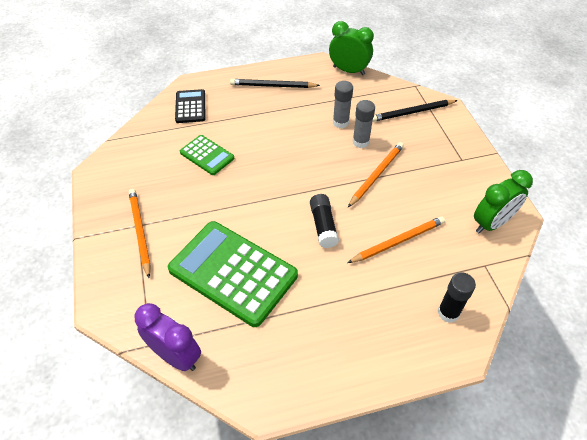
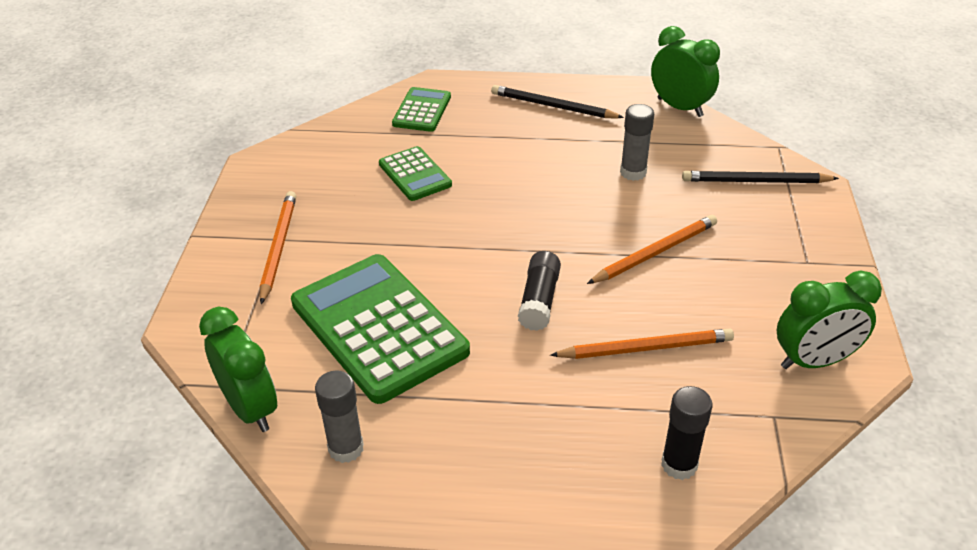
camera: 20 degrees right, 10 degrees down
purple clock [135,303,201,371] -> green clock [199,307,277,432]
black calculator [175,89,205,123] -> green calculator [392,87,451,132]
grey glue stick [353,100,375,148] -> grey glue stick moved to [315,370,364,463]

